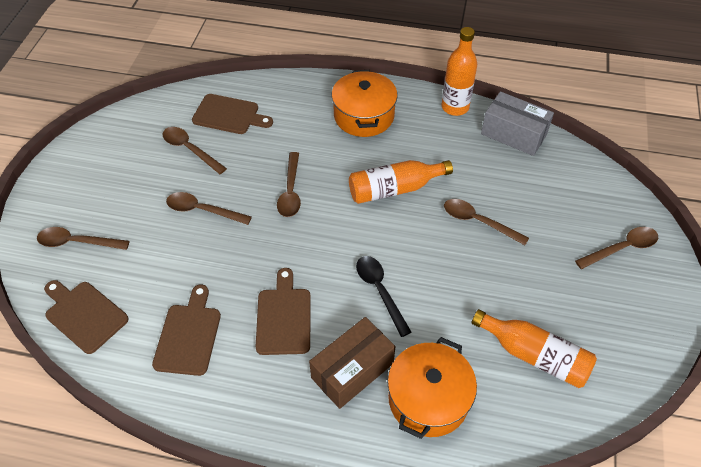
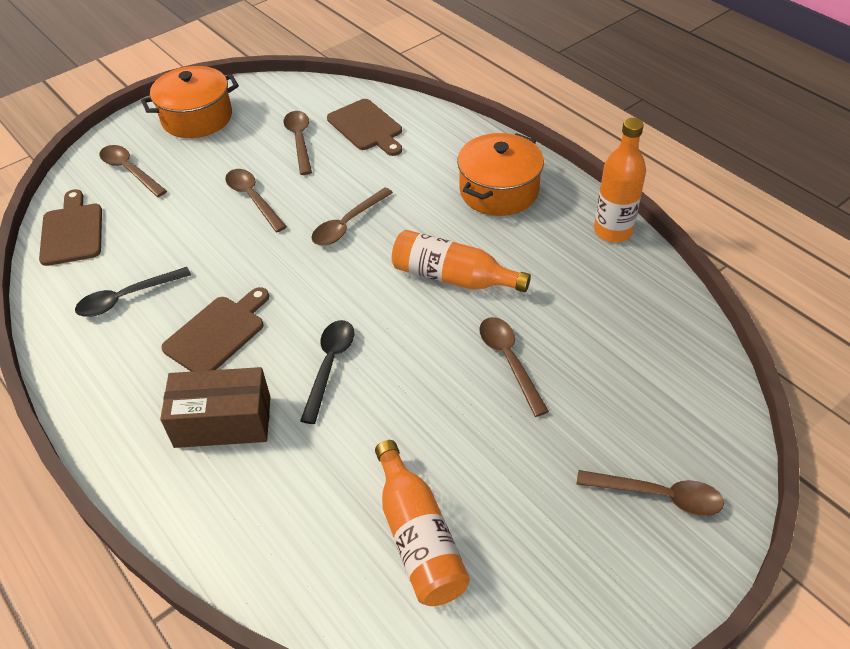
camera: 40 degrees right, 5 degrees down
brown cutting board [152,284,221,376] -> black spoon [75,267,191,317]
orange pot [387,337,477,439] -> orange pot moved to [141,66,239,138]
grey box [481,91,554,156] -> none

